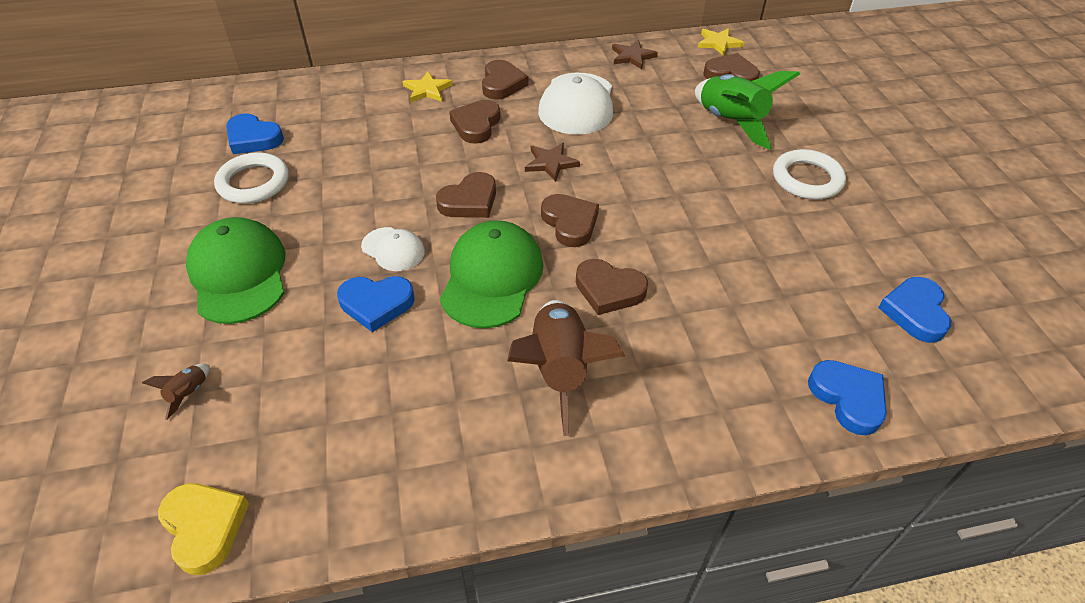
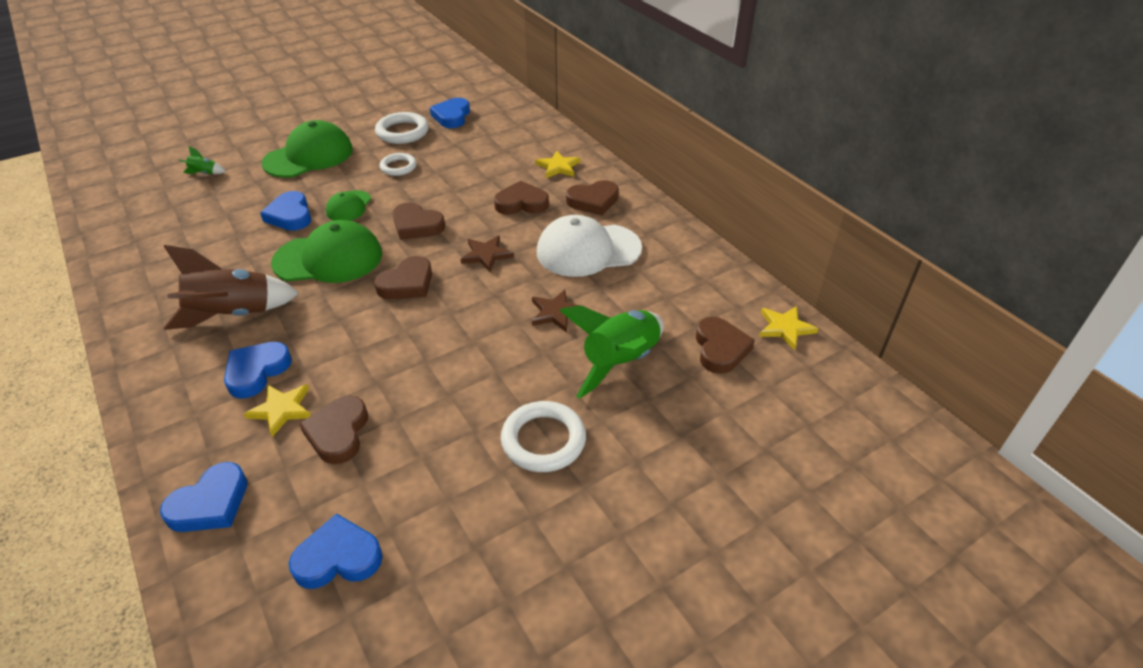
camera: 70 degrees right, 5 degrees down
brown rocket [142,364,210,420] -> green rocket [179,146,226,174]
yellow heart [158,483,249,575] -> none
white cap [361,227,425,271] -> green cap [326,190,371,221]
brown heart [576,259,648,315] -> brown heart moved to [299,396,368,464]
brown star [612,40,658,69] -> brown star moved to [532,290,587,333]
none -> blue heart [224,342,292,399]
none -> yellow star [244,384,311,437]
none -> white ring [379,153,417,176]

